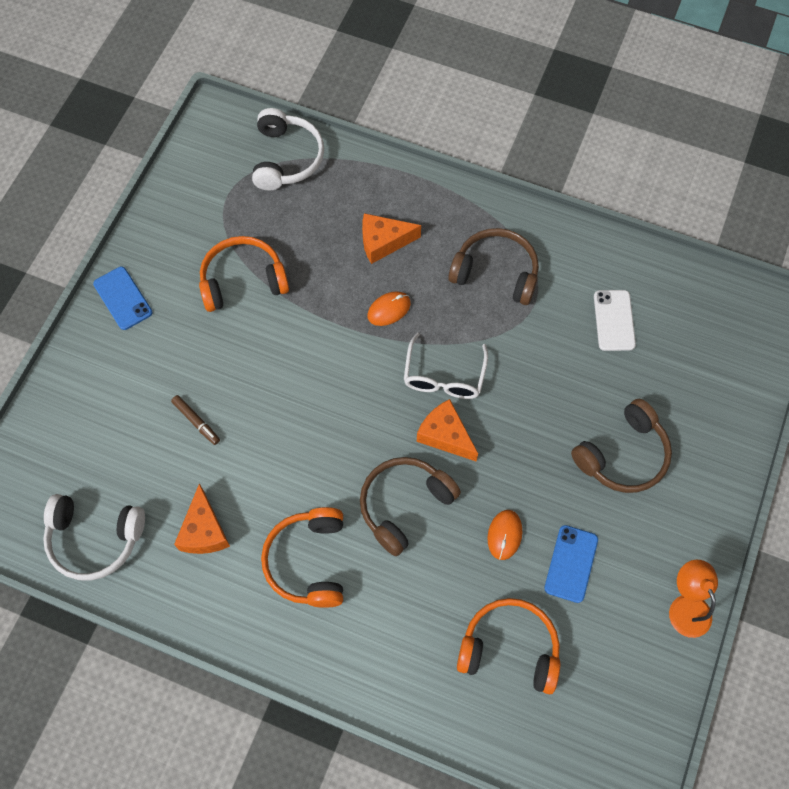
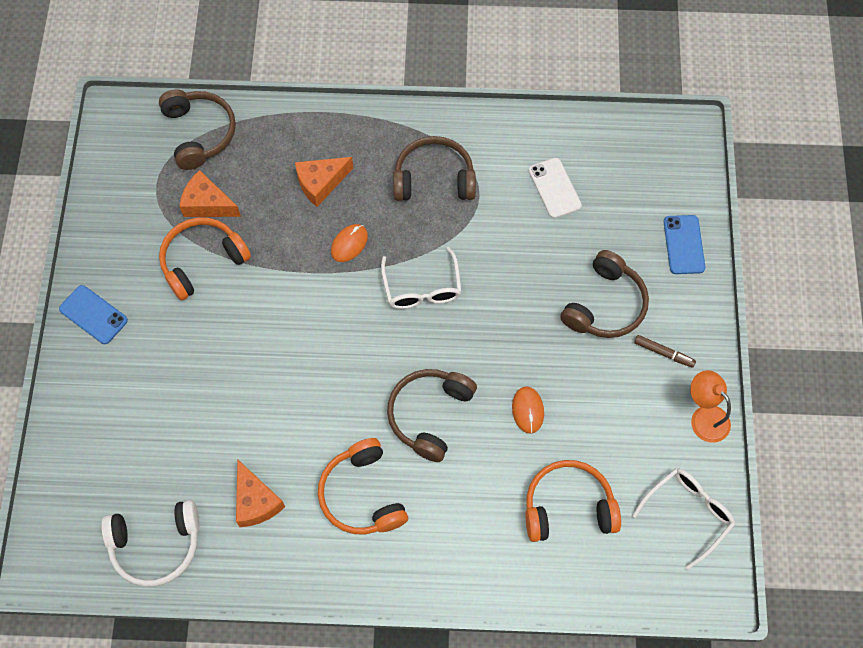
camera: 20 degrees left, 0 degrees up
brown marker [171,395,220,445] -> brown marker moved to [634,335,696,368]
white headphones [252,108,324,190] -> brown headphones [159,90,236,170]
orange cheese [417,399,478,461] -> orange cheese moved to [179,170,241,217]
blue phone [544,525,598,603] -> blue phone moved to [664,215,705,274]
none -> white glasses [632,468,735,570]

